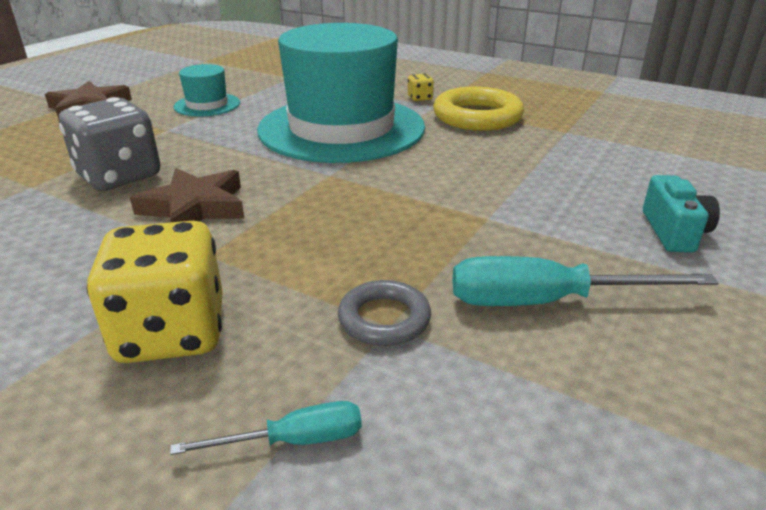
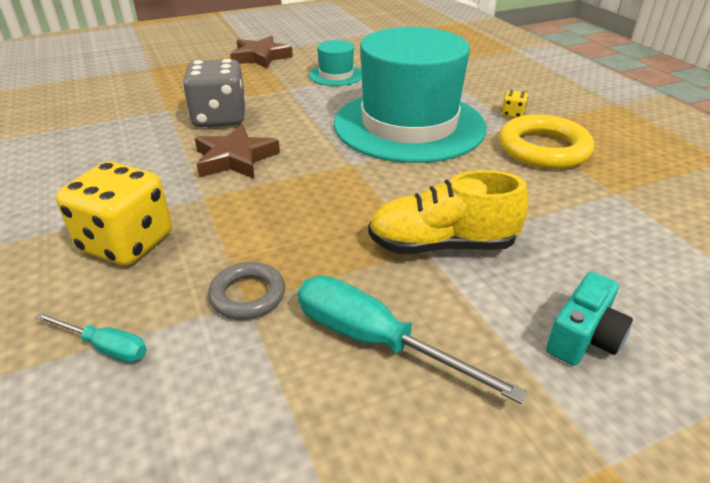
camera: 35 degrees right, 5 degrees up
none -> yellow shoe [368,170,528,254]

